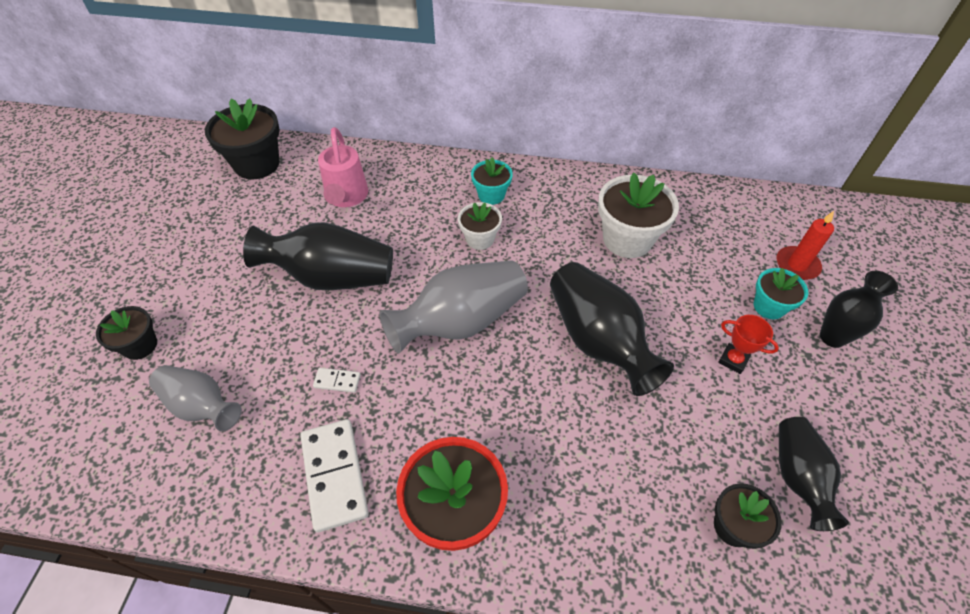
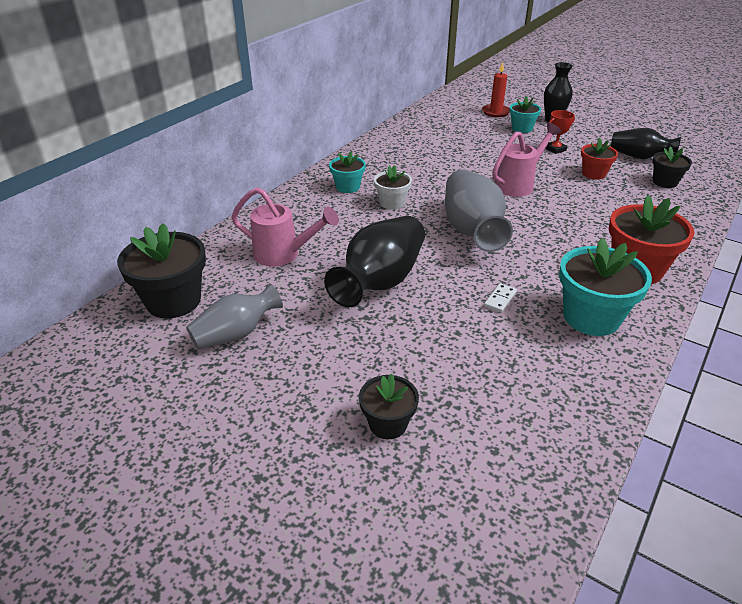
camera: 65 degrees left, 15 degrees down
grey vase [149,365,242,432] -> grey vase moved to [186,283,283,349]
white domino [300,419,369,532] -> turquoise flower pot [559,238,652,336]
black vase [550,262,674,396] -> pink watering can [492,123,561,197]
white flower pot [598,172,679,258] -> none
none -> red flower pot [581,138,618,180]

